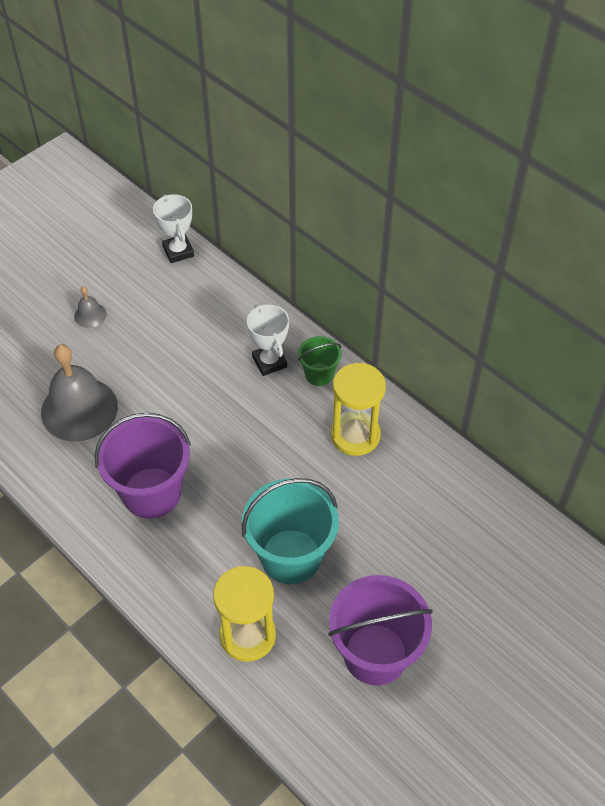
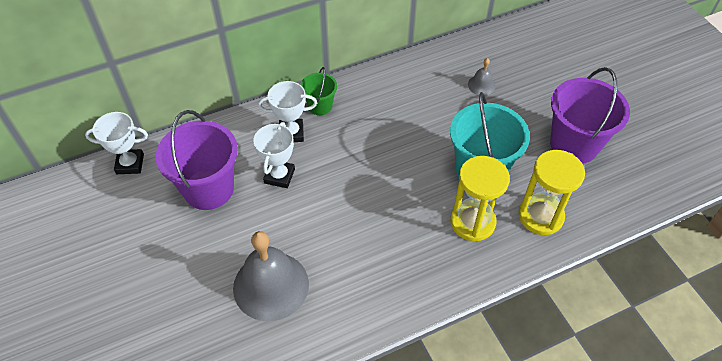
camera: 70 degrees left, 0 degrees up
grey bell [74,286,107,328] -> grey bell moved to [468,58,496,95]
purple bucket [94,413,191,519] -> purple bucket moved to [156,110,238,210]
yellow hourglass [331,363,386,456] -> yellow hourglass moved to [450,156,510,242]
none -> white trophy [254,122,295,188]

